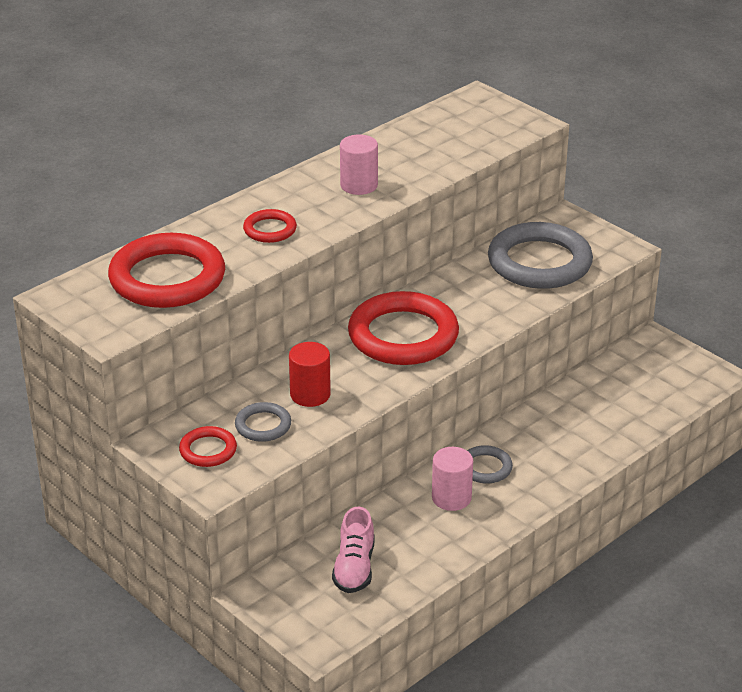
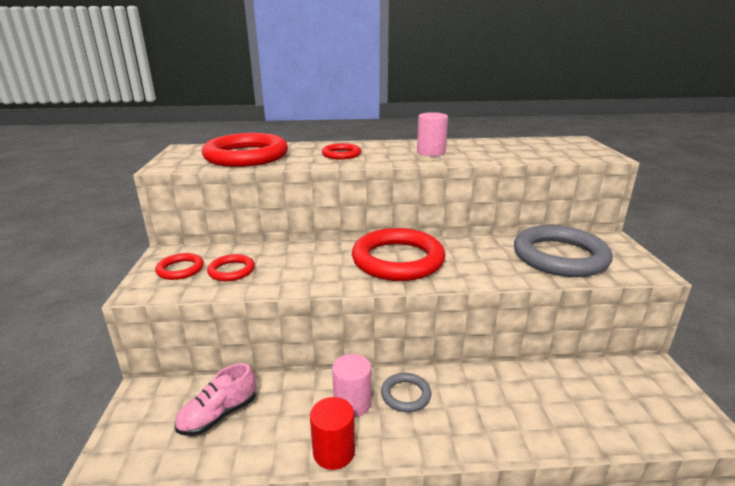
camera: 40 degrees right, 10 degrees down
grey ring [235,402,291,442] -> red ring [207,254,255,281]
red cylinder [289,342,331,407] -> red cylinder moved to [310,397,355,470]

